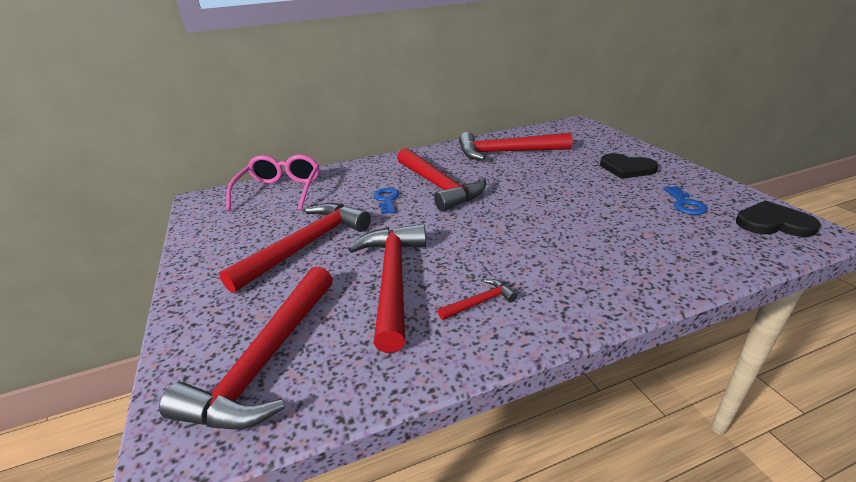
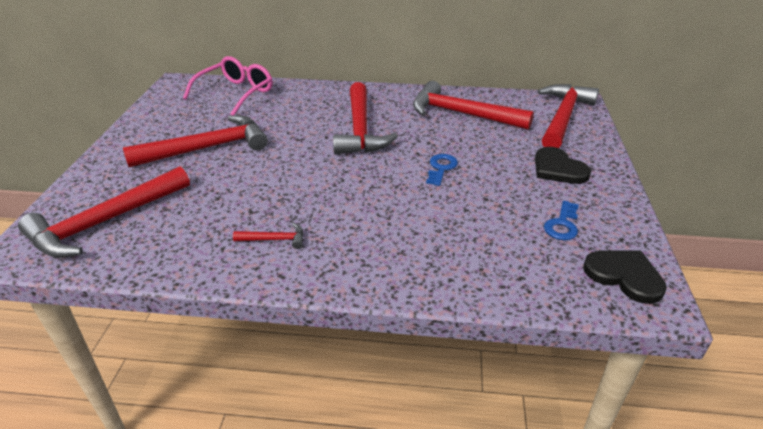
camera: 25 degrees right, 5 degrees up
red hammer [348,224,426,353] -> red hammer moved to [538,84,599,148]
blue key [373,188,400,214] -> blue key moved to [426,154,458,186]

